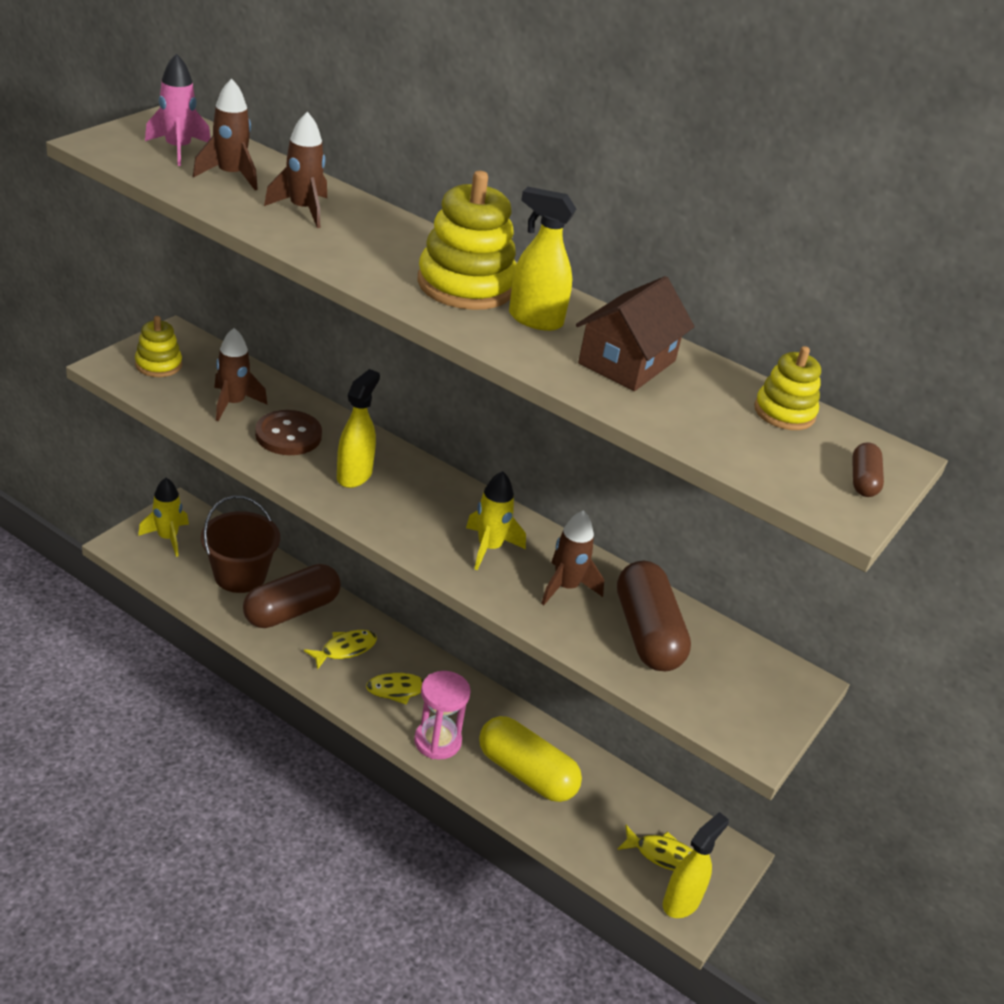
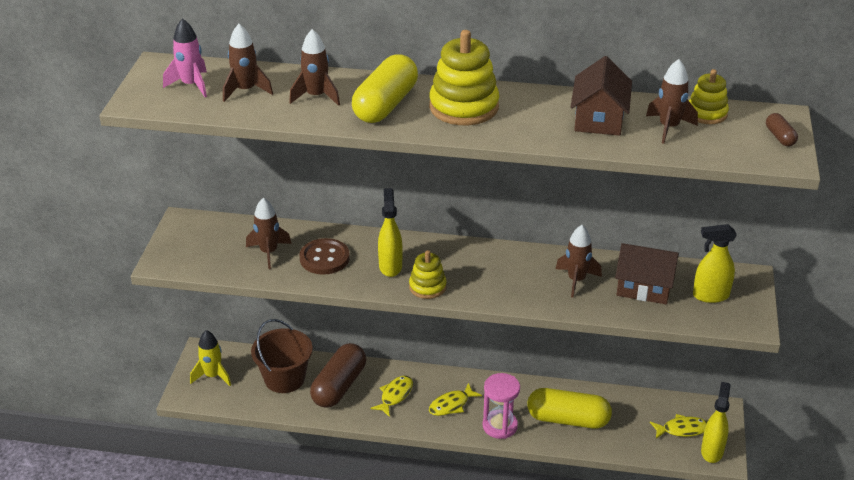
camera: 20 degrees left, 0 degrees up
yellow stacking toy [135,316,182,377] -> yellow stacking toy moved to [409,250,446,299]
yellow rocket [466,471,526,570] -> none
yellow spray bottle [509,187,576,331] -> yellow spray bottle moved to [693,224,737,303]
brown capsule [617,561,691,671] -> brown house [615,243,679,304]
none -> yellow capsule [352,54,418,123]
none -> brown rocket [646,59,698,144]

